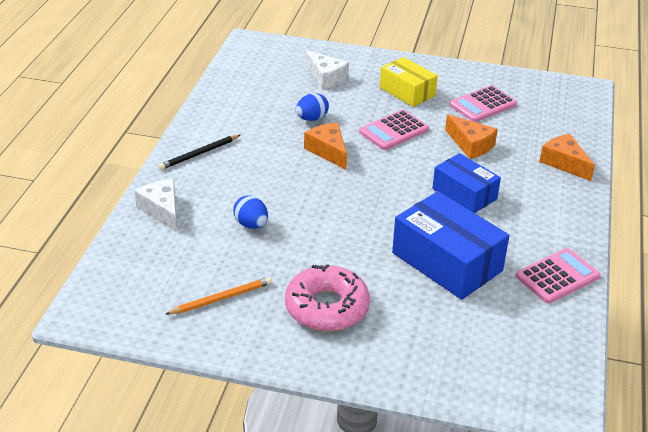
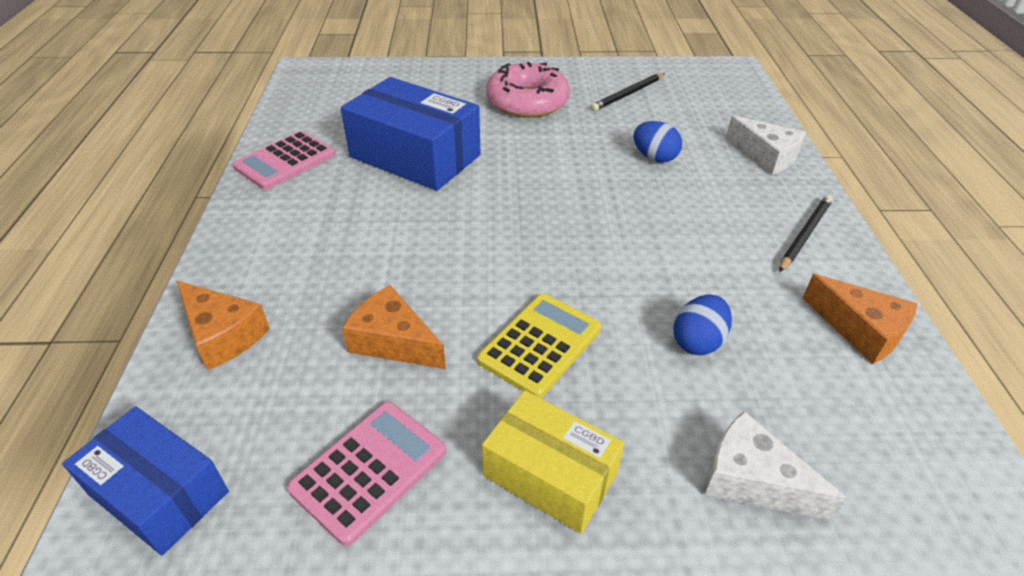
camera: 165 degrees right, 5 degrees up
orange pencil [166,277,272,314] -> black pencil [591,73,665,111]
orange cheese [304,123,347,170] -> orange cheese moved to [803,274,917,364]
pink calculator [359,110,429,150] -> yellow calculator [477,294,601,398]
blue box [432,153,501,213] -> blue box moved to [62,406,229,555]

